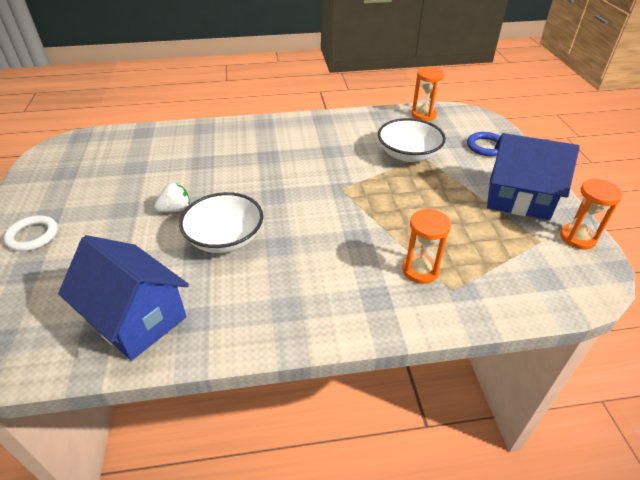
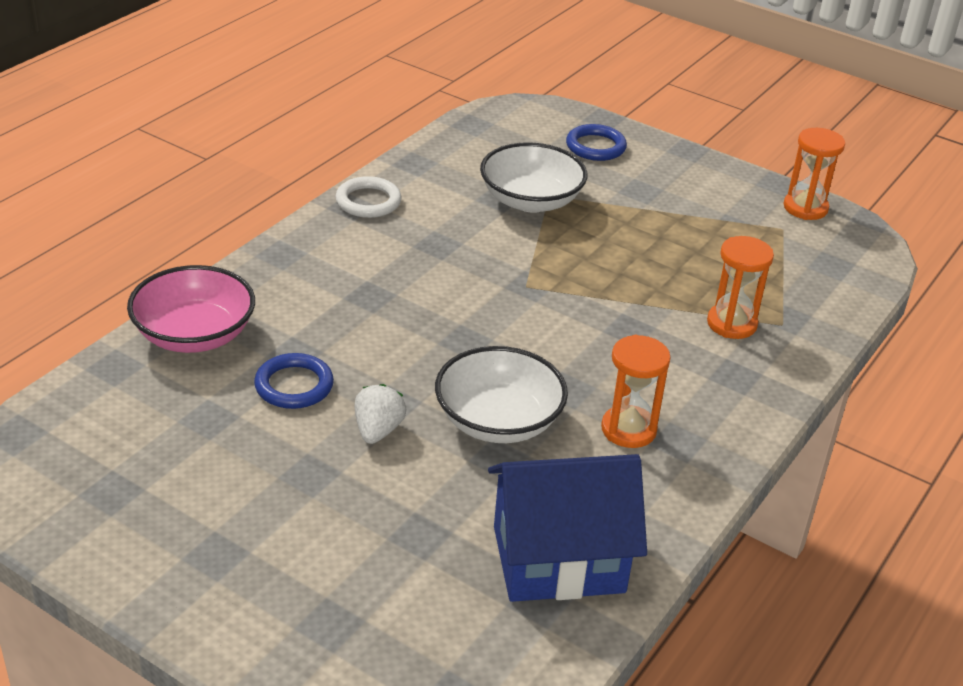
camera: 50 degrees left, 5 degrees down
white ring [4,215,58,251] -> white ring moved to [336,176,402,218]
orange hourglass [412,67,444,121] -> orange hourglass moved to [601,335,671,448]
blue house [487,133,580,220] -> none
none -> pink bowl [127,265,255,353]
none -> blue ring [254,353,334,409]

